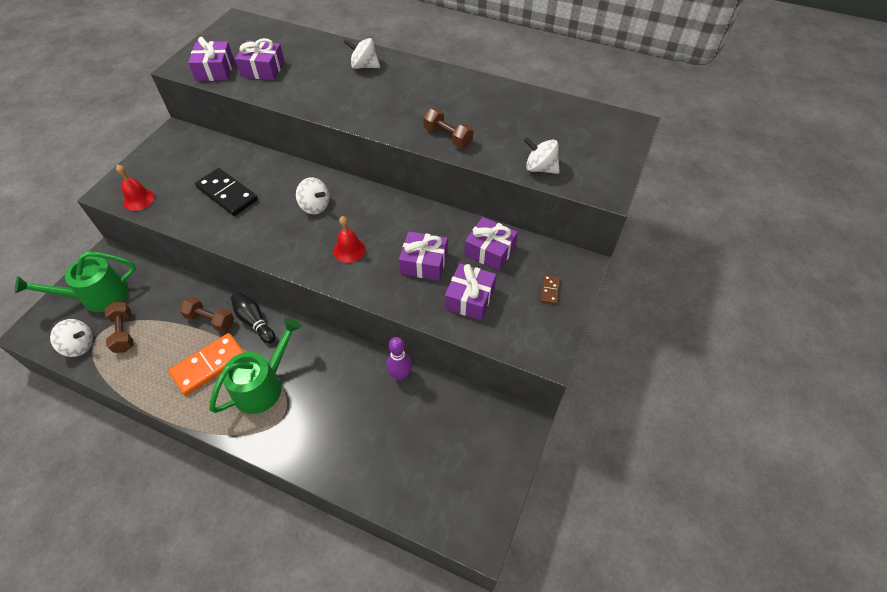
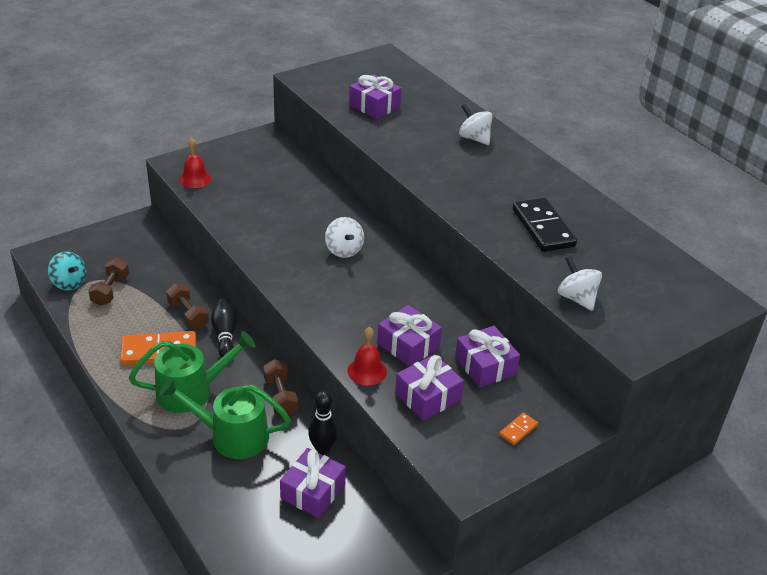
camera: 30 degrees right, 15 degrees down
green watering can [15,251,136,312] -> green watering can moved to [159,377,291,459]
white spinning top [50,319,93,357] -> turquoise spinning top [48,252,86,291]
purple gift [188,37,234,81] -> purple gift moved to [280,448,346,518]
black domino [195,168,258,216] -> black domino moved to [512,198,577,252]
red bell [333,216,366,263] -> red bell moved to [348,327,387,386]
purple bowling pin [386,337,412,381] -> black bowling pin [308,390,338,454]
brown dumbbell [423,108,473,148] -> brown dumbbell moved to [263,359,298,416]
brown domino [540,275,560,304] -> orange domino [499,413,538,445]

